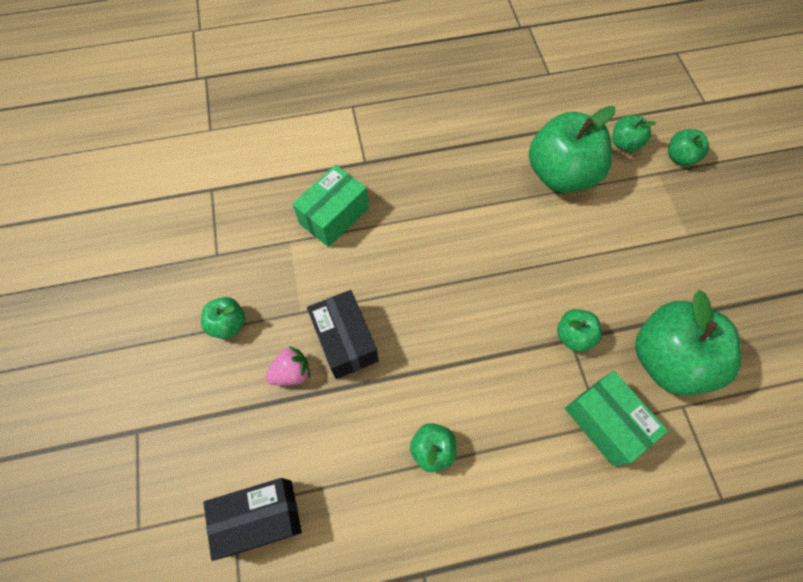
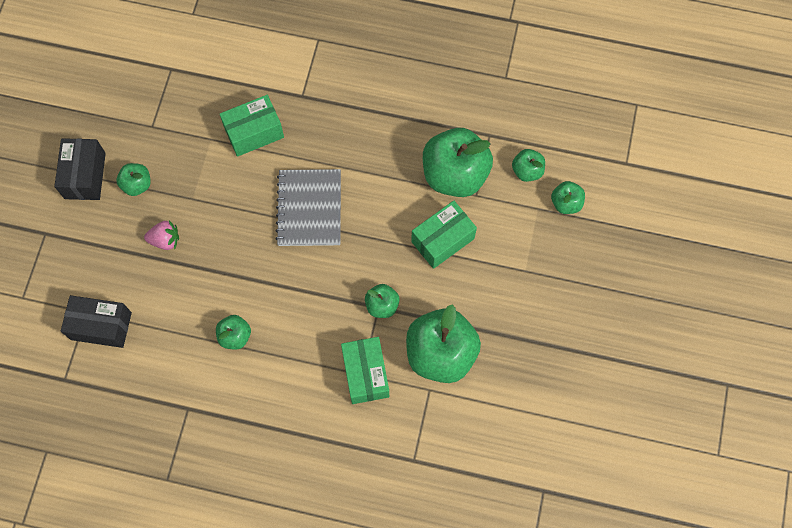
camera: 25 degrees right, 5 degrees up
black box [307,290,379,379] -> black box moved to [54,138,106,200]
none -> grey notebook [275,169,341,246]
none -> green box [411,201,477,269]

